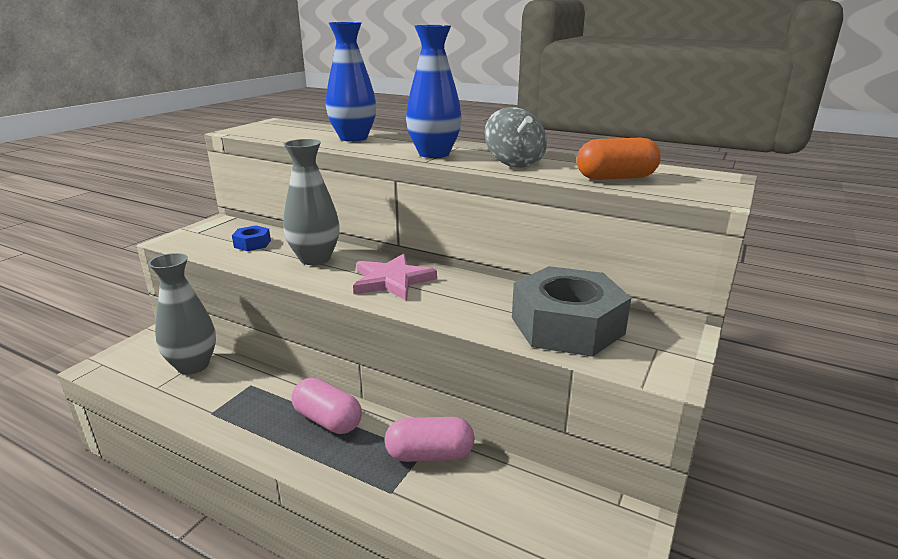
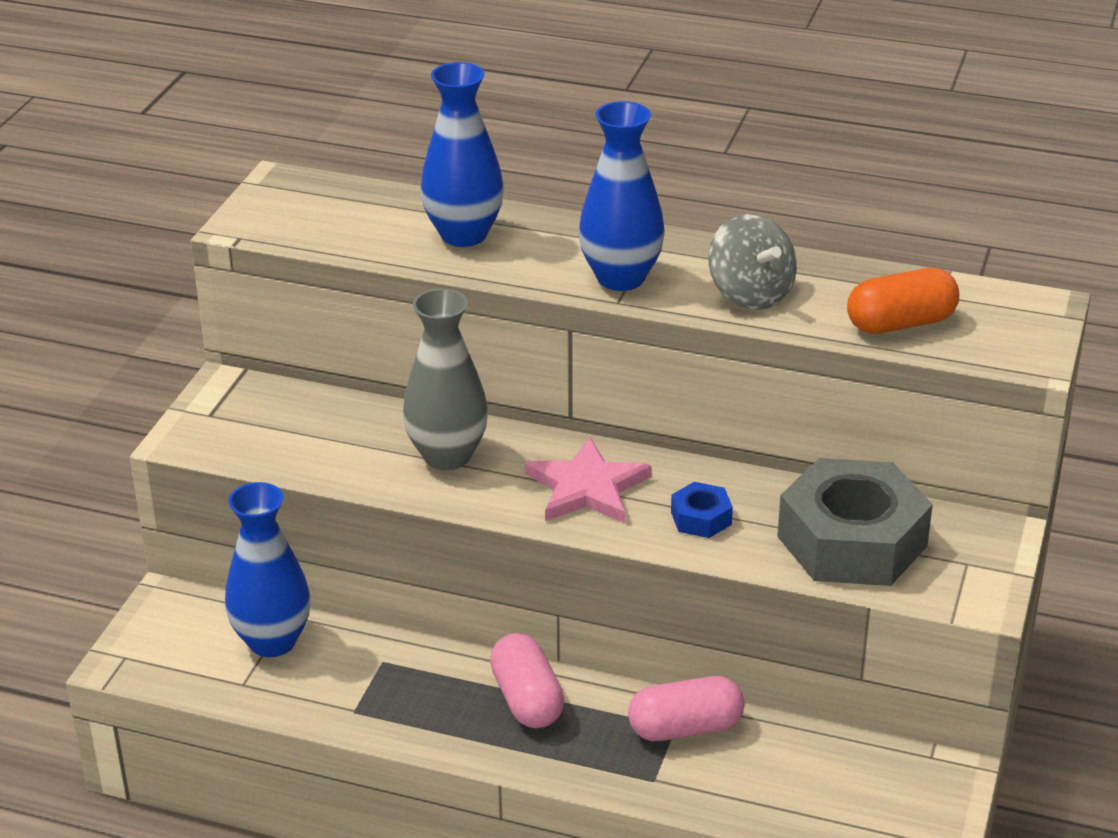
camera: 10 degrees left, 10 degrees up
grey vase [148,253,216,374] -> blue vase [225,482,311,657]
blue nut [232,226,271,251] -> blue nut moved to [671,482,733,538]
pink capsule [292,378,362,434] -> pink capsule turned 45 degrees clockwise [490,633,564,728]

